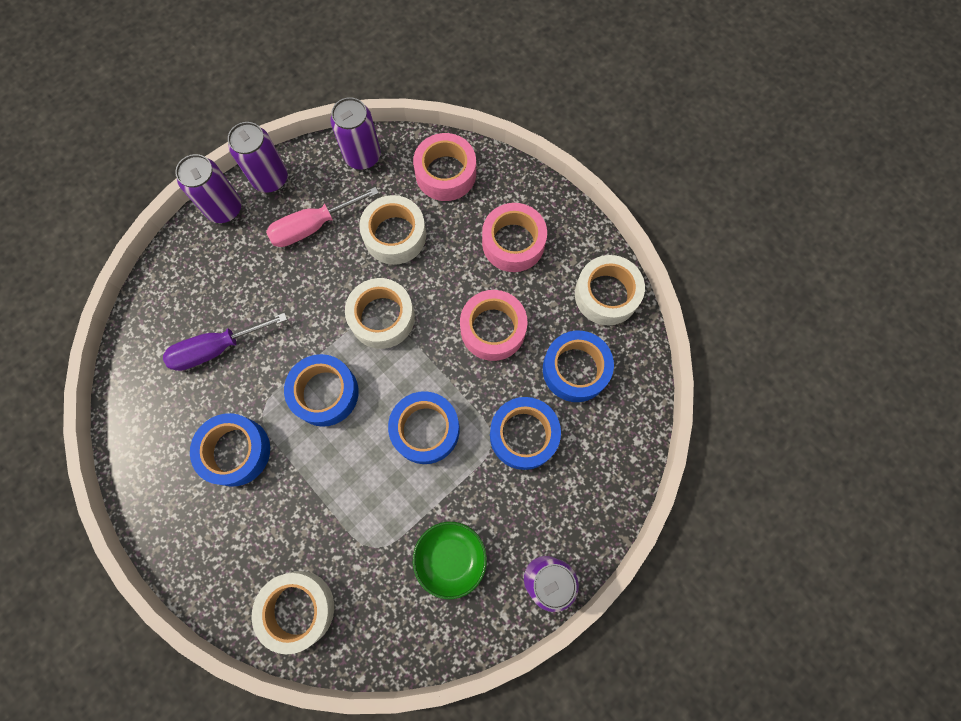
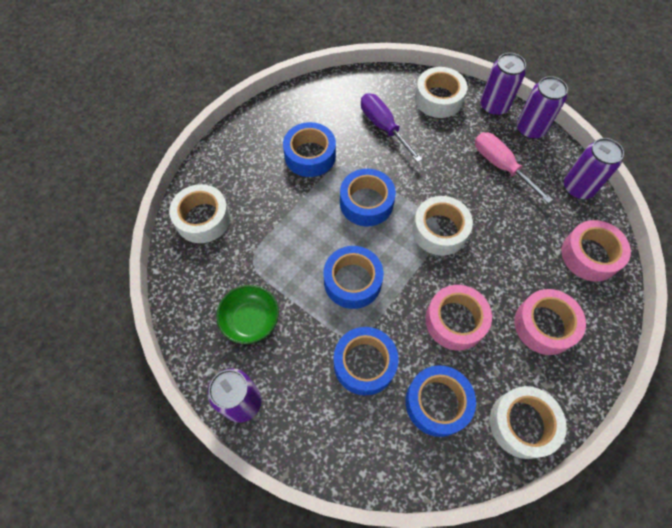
camera: 80 degrees right, 10 degrees down
white tape [359,195,426,265] -> white tape moved to [415,67,467,118]

